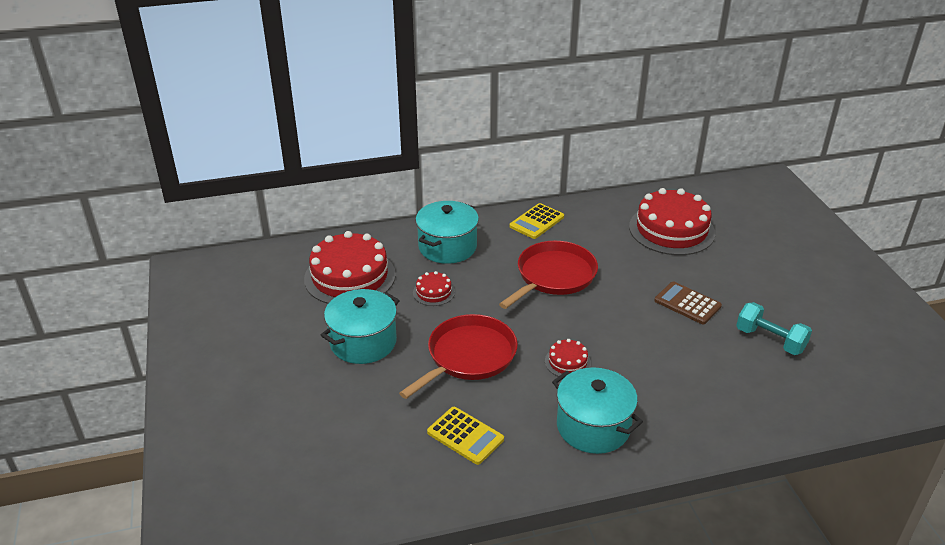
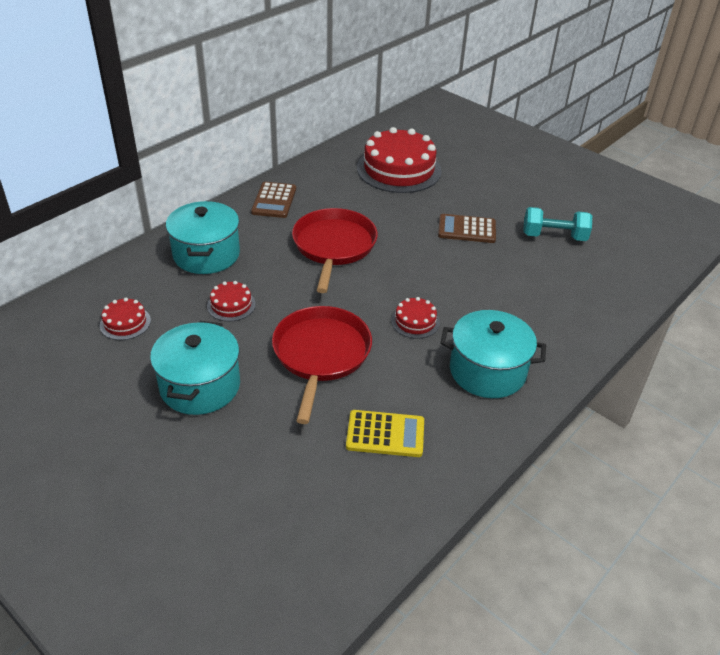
camera: 35 degrees left, 5 degrees up
red cake [304,231,396,304] -> red cake [100,298,151,340], size x0.45
yellow calculator [509,203,564,239] -> brown calculator [251,182,296,218]

